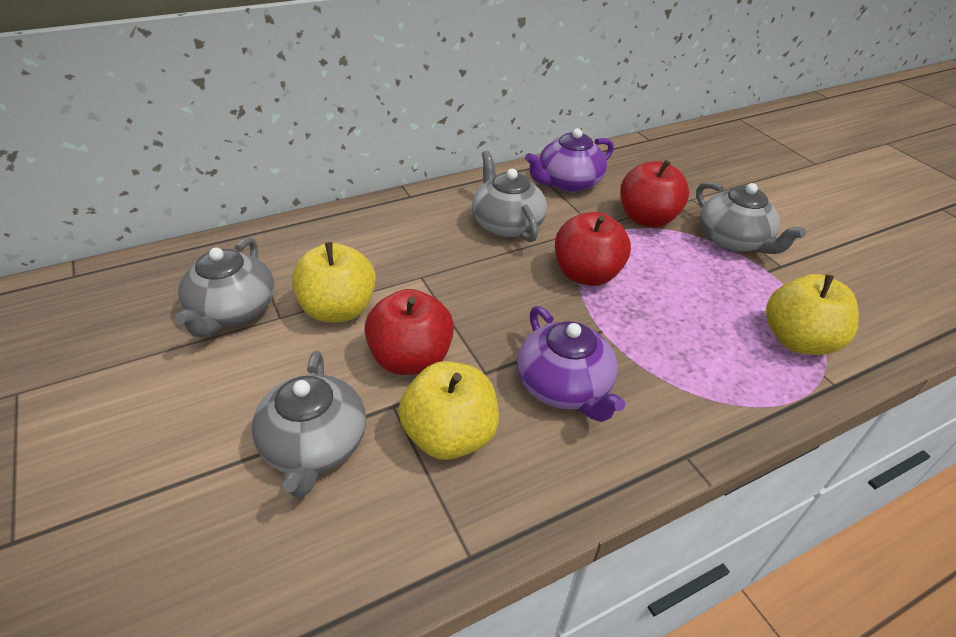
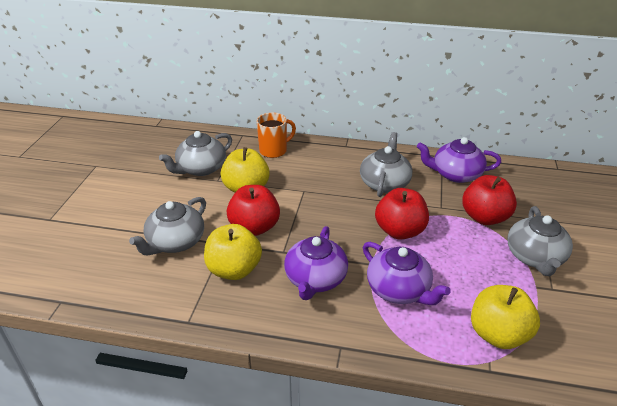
camera: 40 degrees right, 5 degrees down
none -> orange mug [257,113,296,158]
none -> purple teapot [363,242,451,305]

